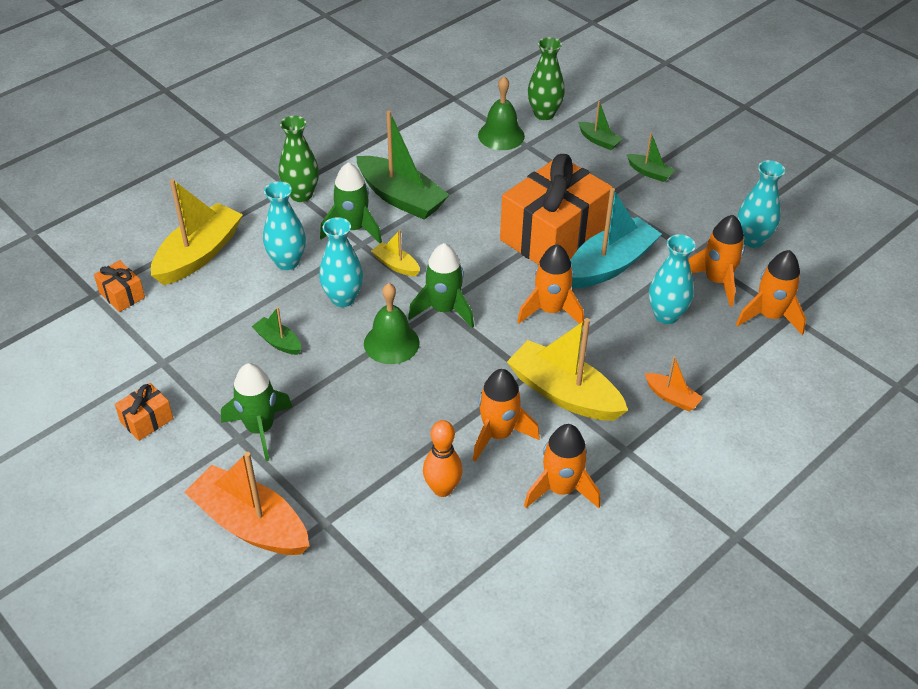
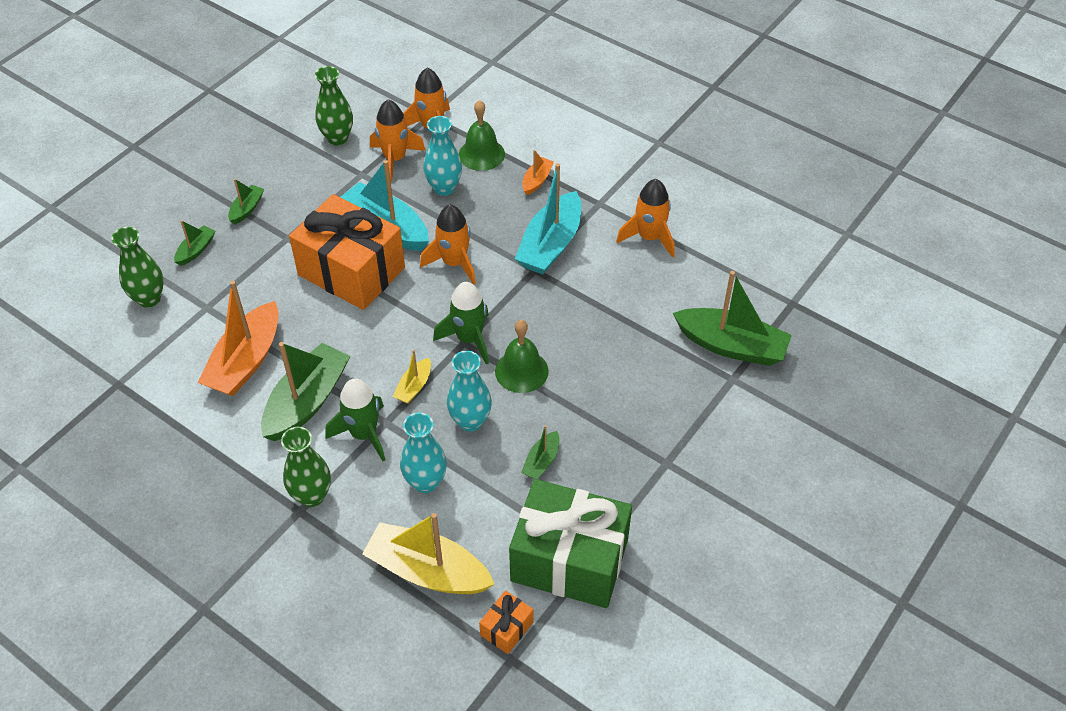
camera: 100 degrees left, 5 degrees up
orange gift [115,383,173,441] -> none
orange boat [184,452,309,555] -> orange boat moved to [197,281,279,396]
green rocket [221,363,292,461] -> none
orange bowling pin [423,420,463,497] -> none
orange rocket [473,369,540,462] -> none
green bell [478,76,525,150] -> green bell moved to [459,100,505,171]
yellow boat [507,318,628,421] -> turquoise boat [515,163,581,274]
turquoise vase [737,160,785,248] -> green vase [315,66,353,145]
none -> green gift [509,479,632,608]
none -> green boat [673,271,792,366]

